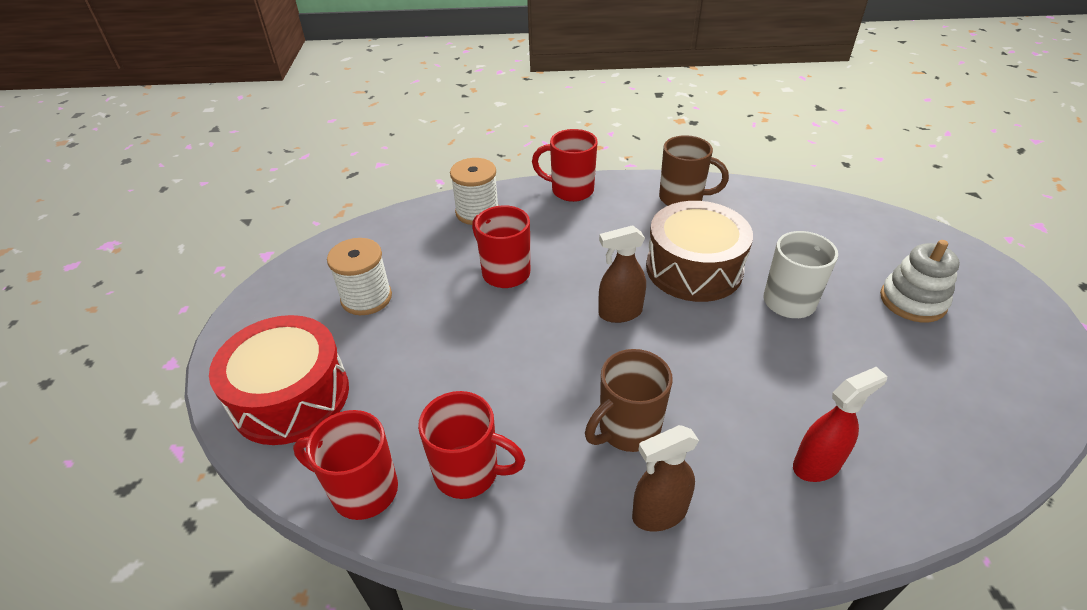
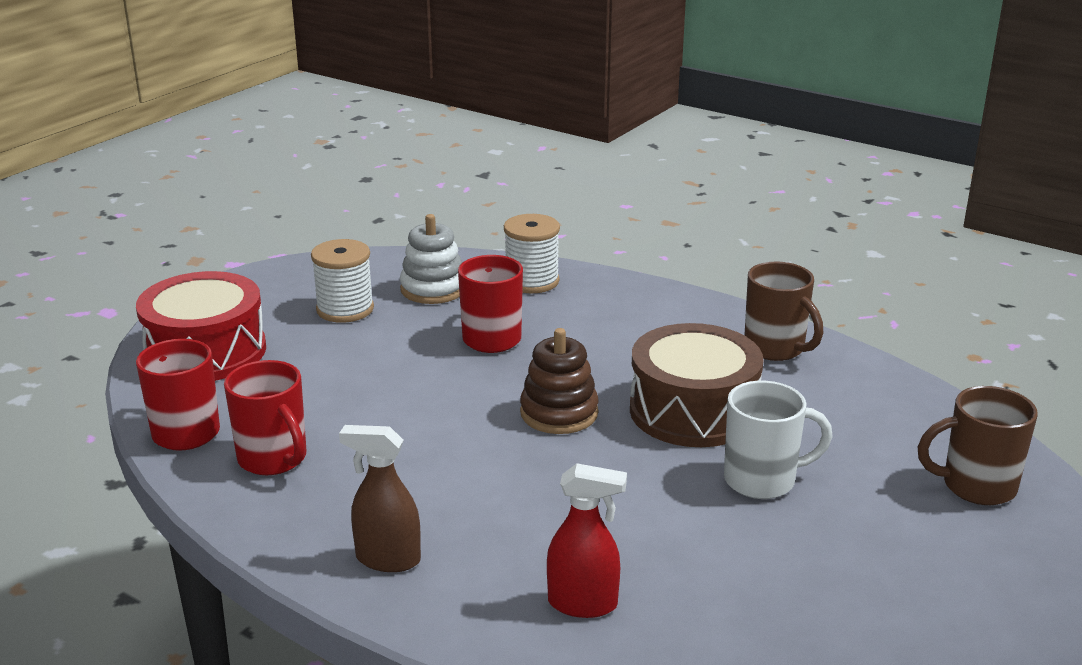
camera: 35 degrees right, 15 degrees down
red mug [532,129,598,202] -> none
brown mug [585,349,673,452] -> brown mug moved to [918,386,1038,505]
brown spray bottle [599,225,646,323] -> brown stacking toy [520,328,599,434]
white stacking toy [880,240,960,322] -> white stacking toy moved to [400,214,462,304]

